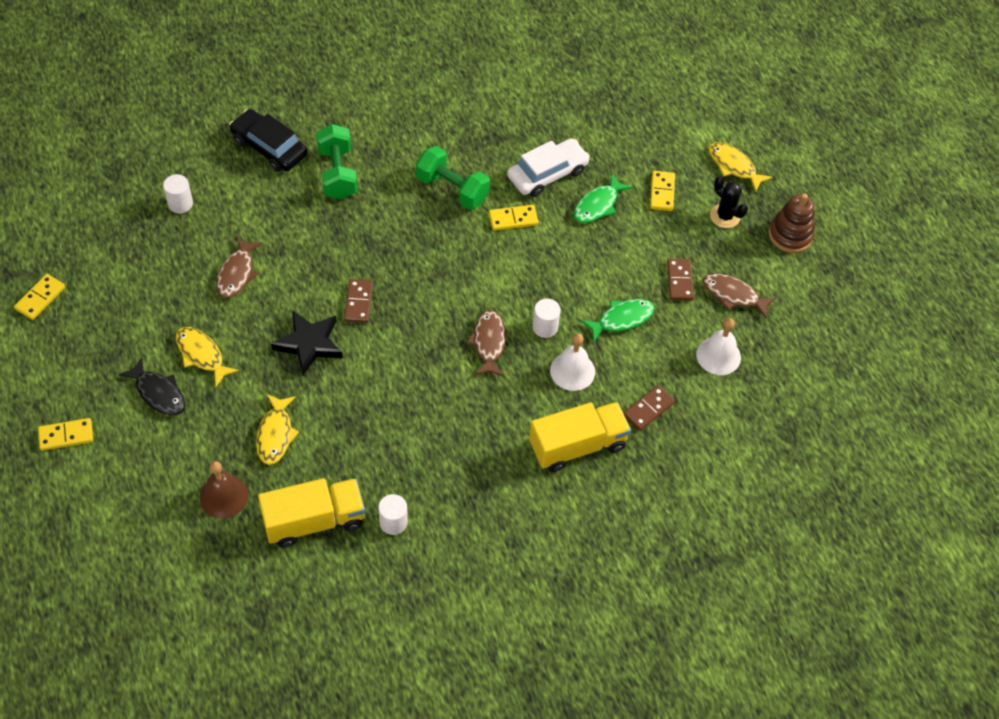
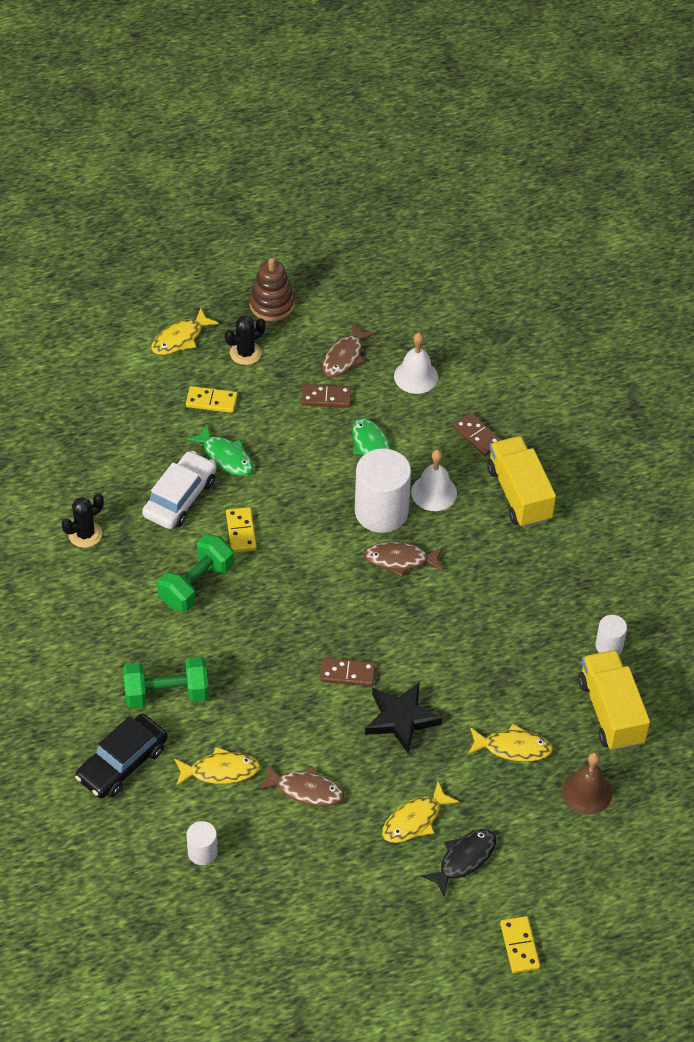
camera: 85 degrees left, 5 degrees down
yellow domino [14,274,65,320] -> none
white car [507,138,590,197] -> white car turned 60 degrees clockwise [142,451,216,529]
white cylinder [532,299,561,338] -> white cylinder [355,449,411,533], size x2.01
none -> black cactus [62,493,104,548]
none -> yellow fish [174,747,260,786]

